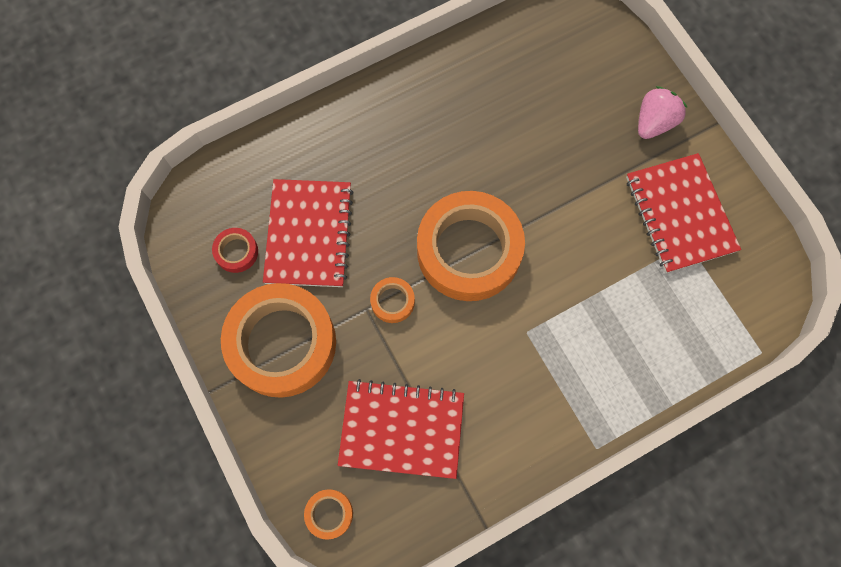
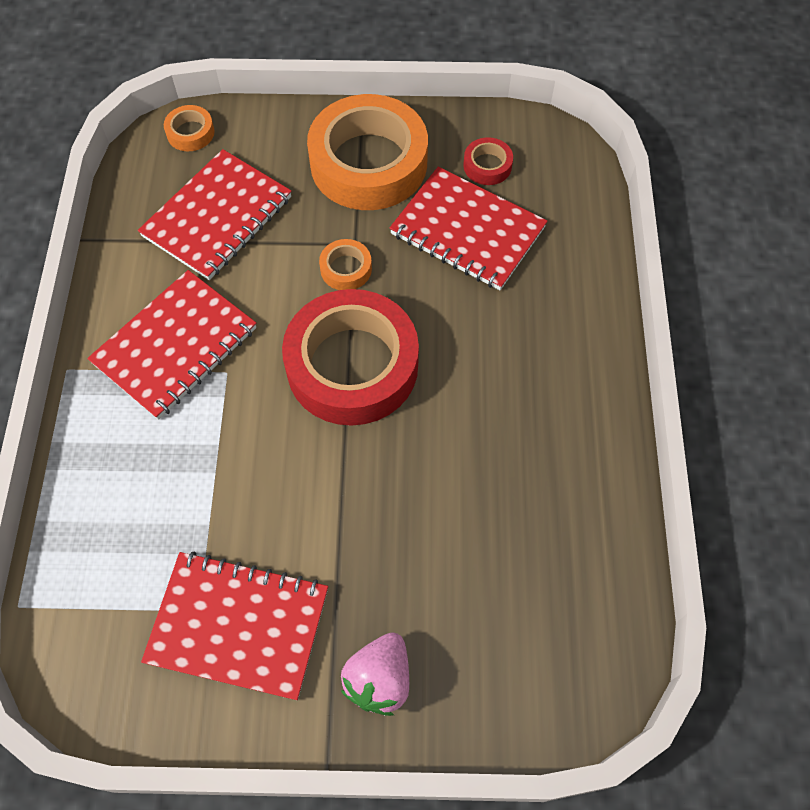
camera: 120 degrees right, 10 degrees down
orange tape [417,191,525,301] -> red tape [282,289,419,426]
pink strawberry [638,86,688,139] -> pink strawberry turned 45 degrees clockwise [341,633,409,716]
none -> red notebook [87,270,256,420]

